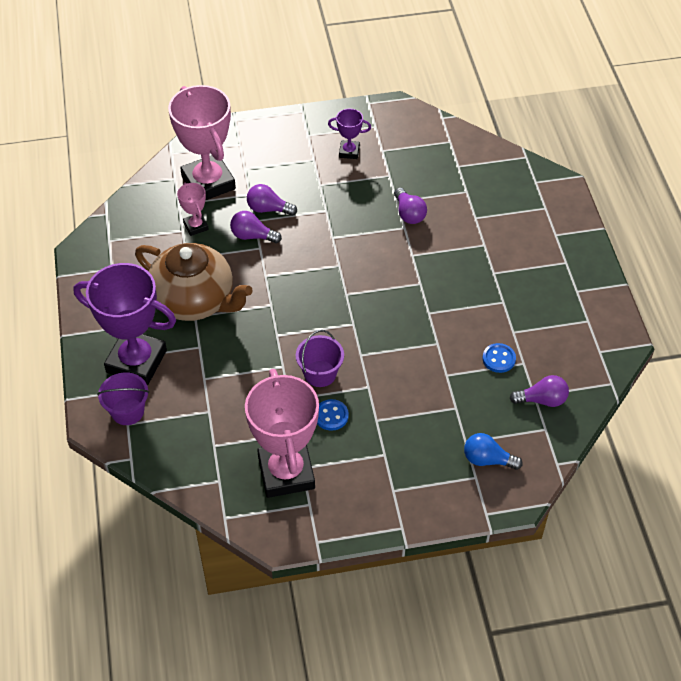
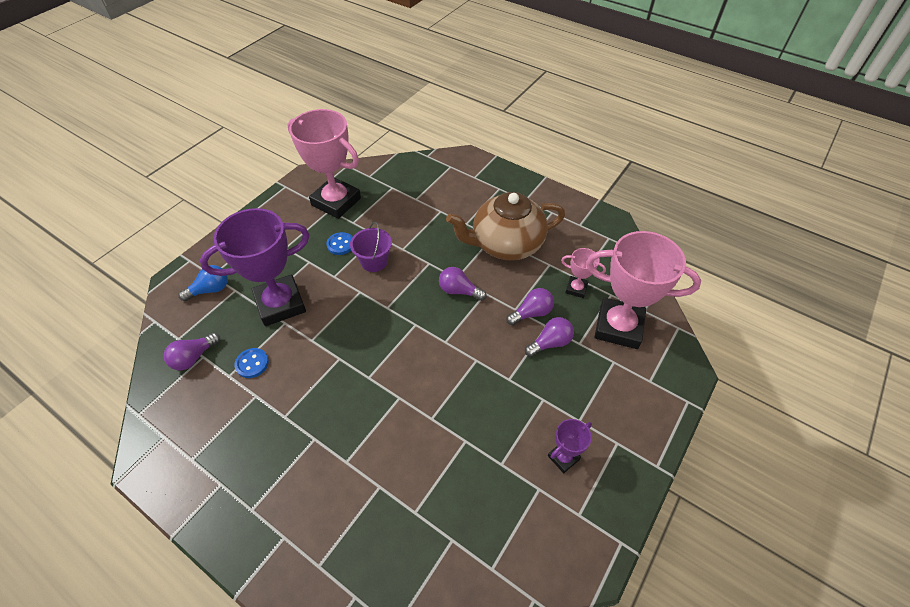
camera: 135 degrees right, 0 degrees up
purple trophy [74,263,176,385] -> purple trophy moved to [200,208,310,326]
purple bucket [97,372,149,425] -> none
purple light bulb [394,188,427,224] -> purple light bulb moved to [439,267,486,301]

